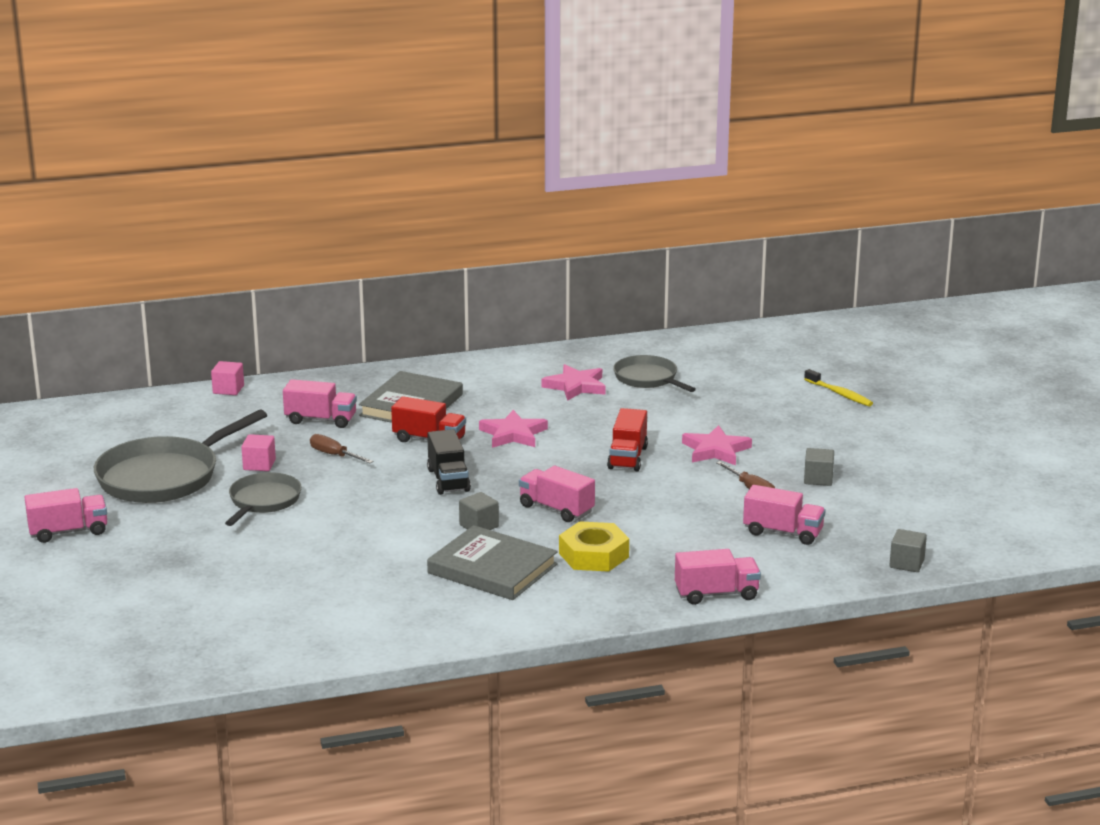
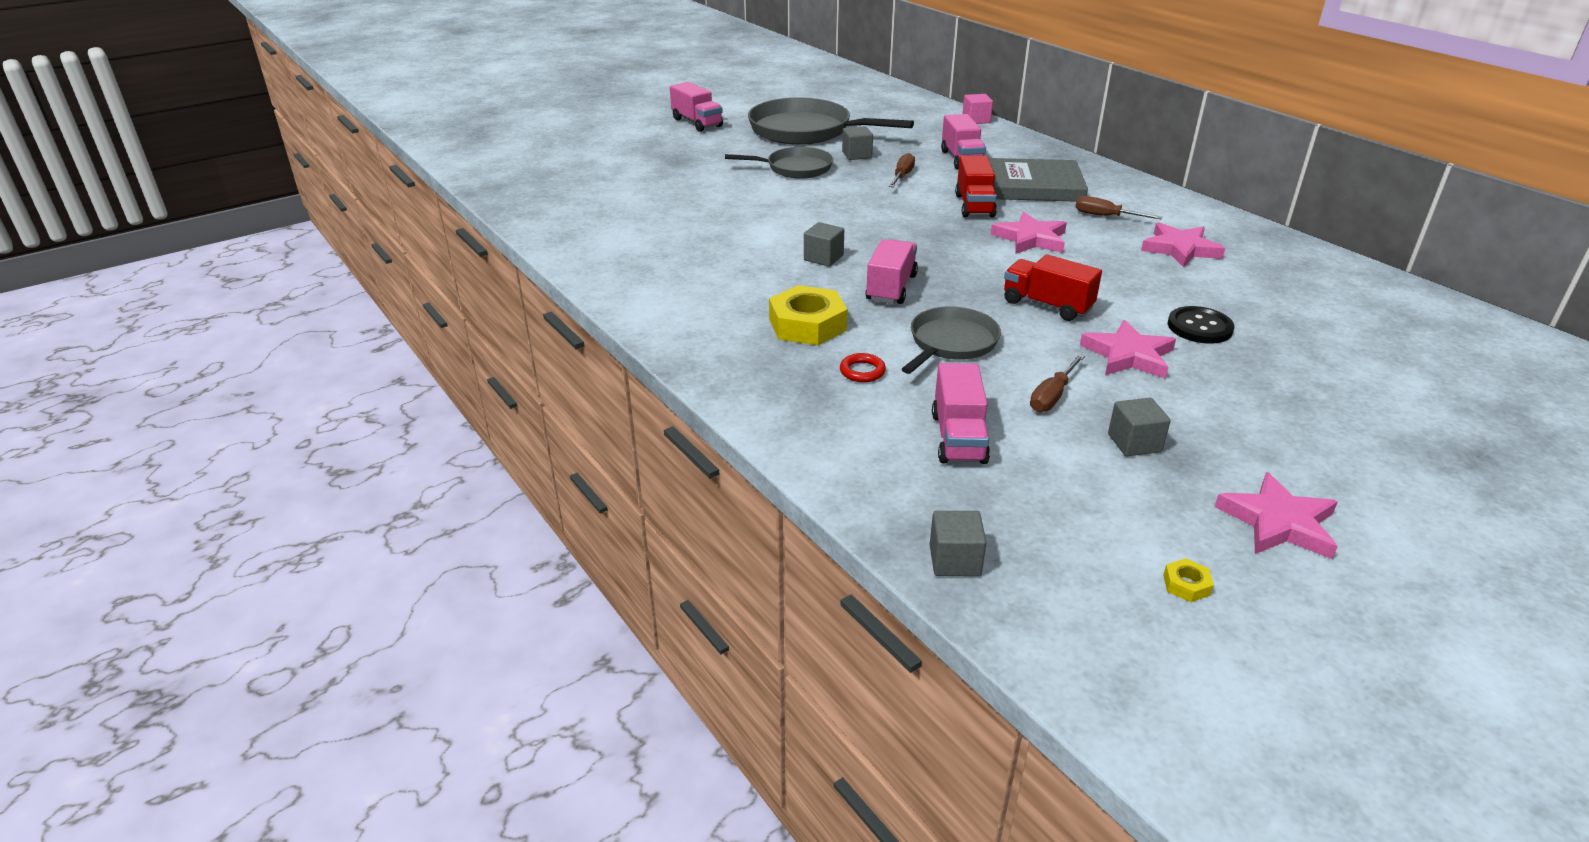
camera: 70 degrees right, 10 degrees up
pink cube [241,434,276,471] -> grey cube [842,126,873,160]
black truck [427,429,471,495] -> none
grey book [427,525,558,600] -> none
red truck [607,408,648,472] -> red truck turned 45 degrees clockwise [1004,254,1102,321]
grey pan [613,355,696,392] -> grey pan moved to [902,306,1001,374]
pink truck [675,549,761,605] -> none
yellow toothbrush [804,369,873,406] -> none
none -> red ring [840,353,886,382]
none -> brown screwdriver [1075,196,1163,220]
none -> yellow nut [1163,558,1214,602]
none -> black button [1168,306,1234,344]
none -> pink star [1215,472,1338,559]

